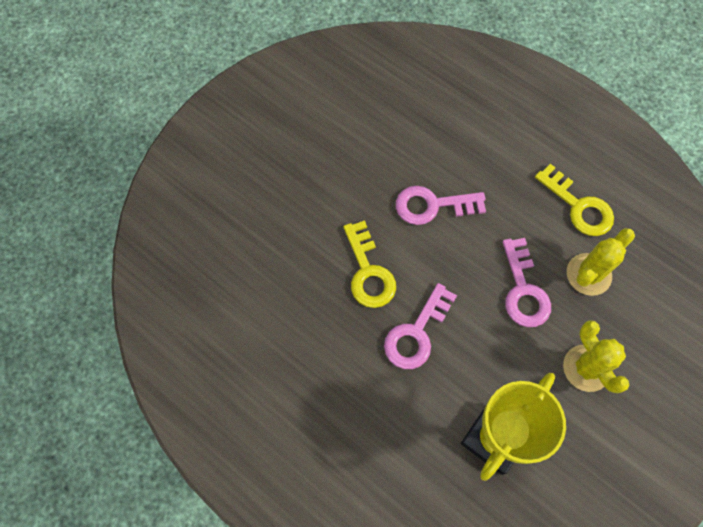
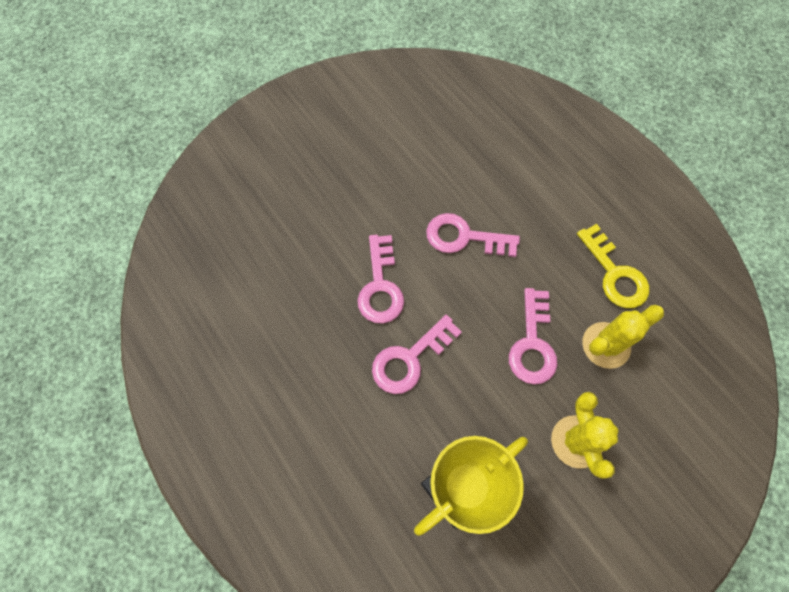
camera: 15 degrees right, 0 degrees up
yellow key [343,220,396,308] -> pink key [357,235,404,324]

